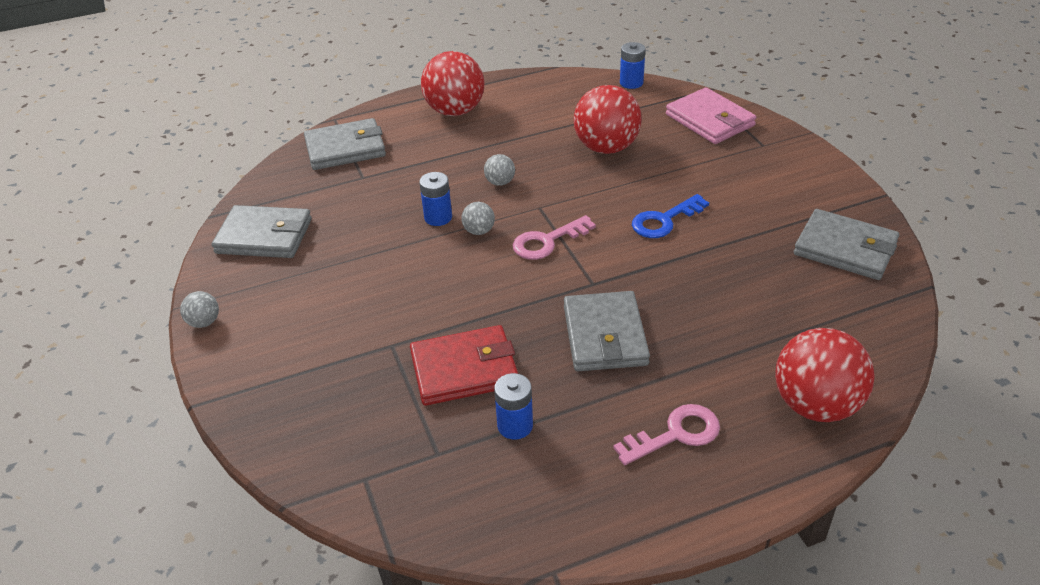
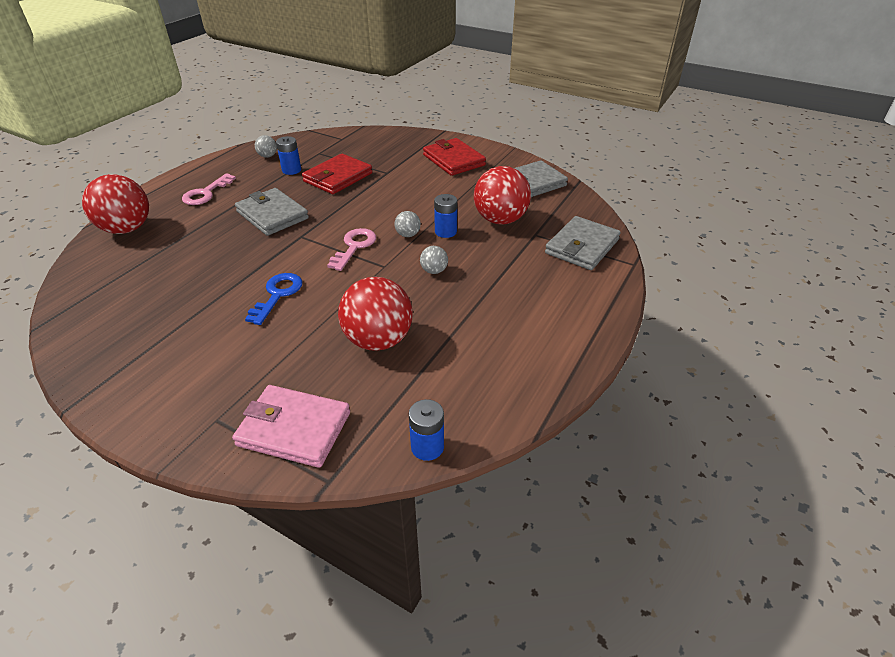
camera: 140 degrees right, 0 degrees up
grey ball [180,291,219,328] -> grey ball moved to [255,135,277,158]
red ball [421,51,485,116] -> red ball moved to [474,166,531,225]
grey wallet [794,209,899,280] -> none
none -> red wallet [423,138,486,176]

